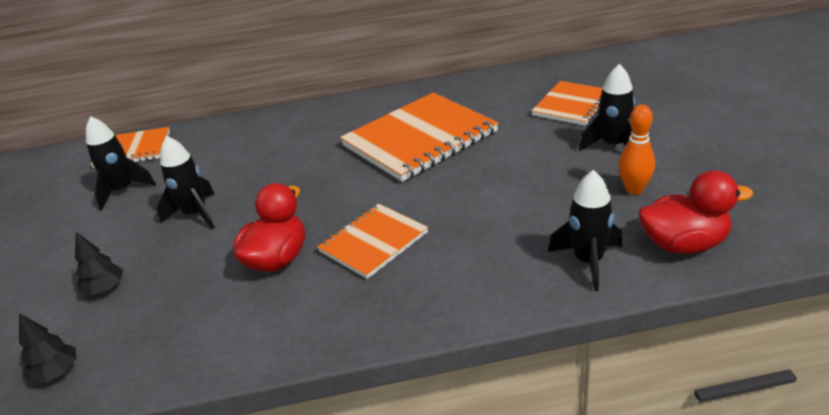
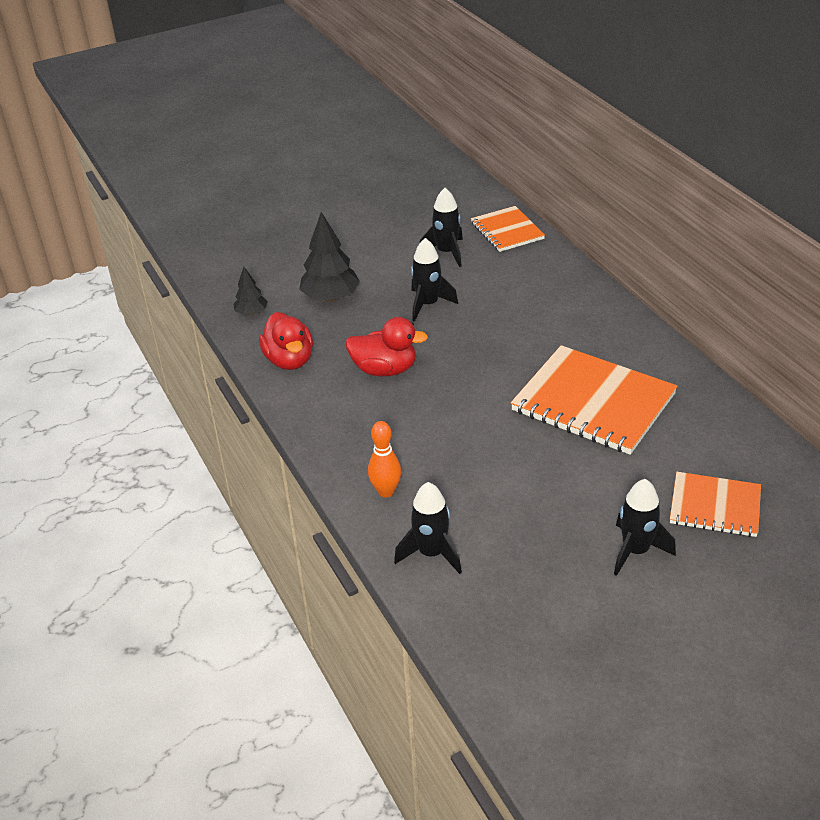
camera: 70 degrees right, 5 degrees up
black tree [75,232,123,295] -> black tree [299,212,360,302], size x1.78
orange notebook [317,203,428,279] -> none
orange bowling pin [619,105,655,195] -> orange bowling pin moved to [368,421,401,498]
red duck [638,170,753,254] -> red duck moved to [259,312,313,370]

